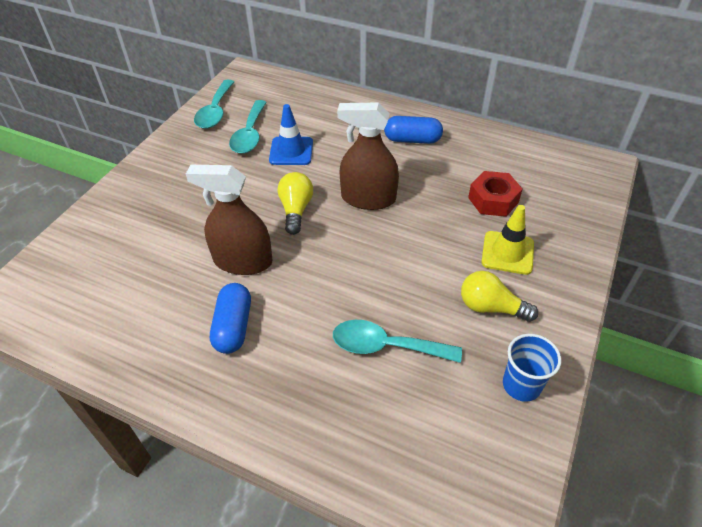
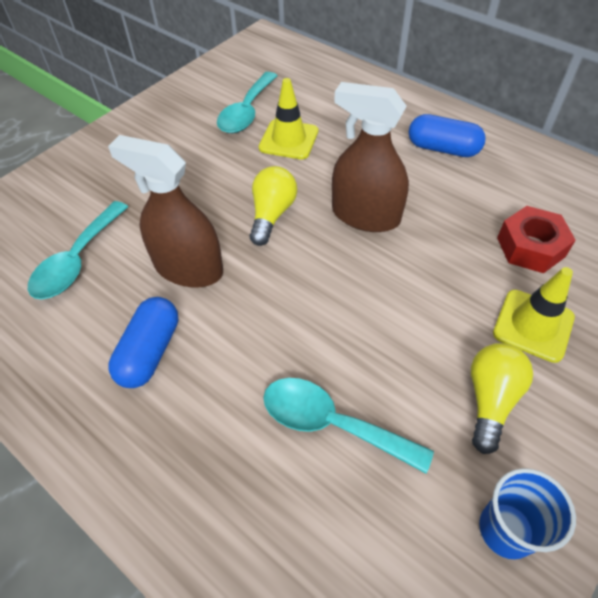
camera: 15 degrees right, 5 degrees up
turquoise spoon [194,80,234,129] -> turquoise spoon moved to [28,201,128,299]
blue traffic cone [269,104,313,165] -> yellow traffic cone [259,78,318,159]
yellow light bulb [461,271,538,322] -> yellow light bulb turned 75 degrees clockwise [471,343,533,454]

